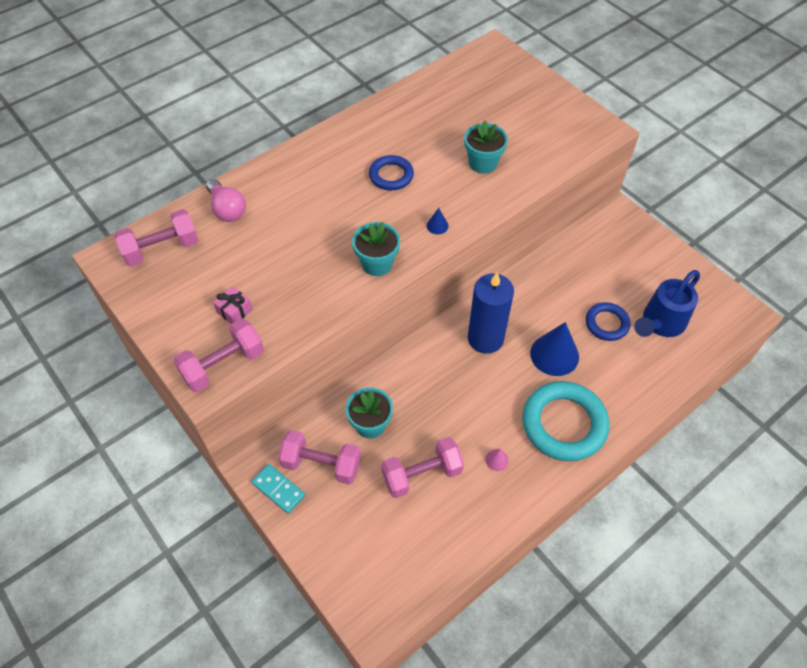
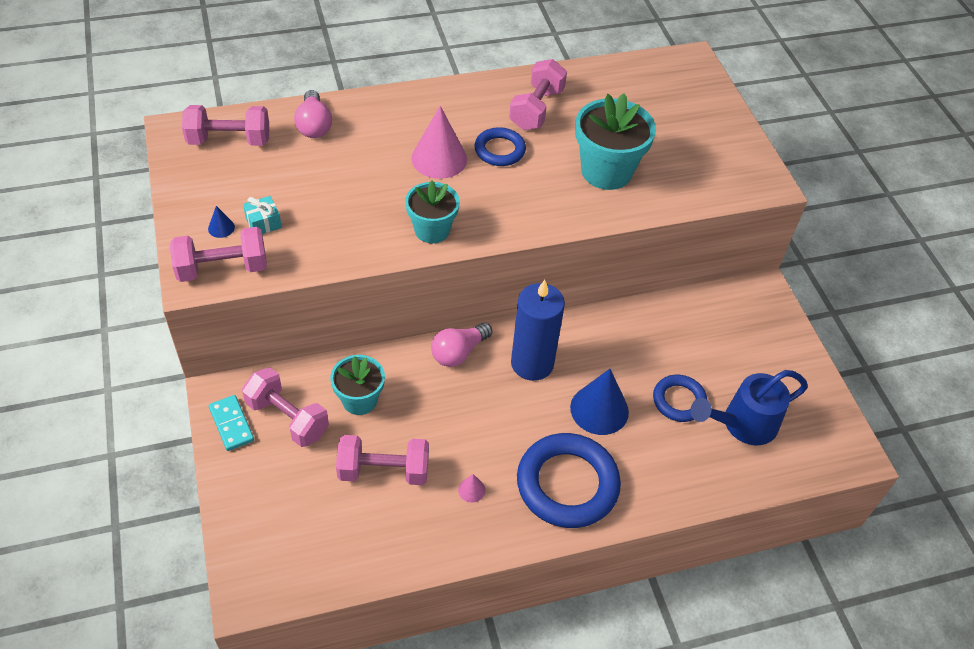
camera: 20 degrees right, 5 degrees down
pink gift [213,286,253,324] -> turquoise gift [243,196,282,234]
blue cone [427,208,449,234] -> blue cone moved to [208,206,235,238]
turquoise flower pot [464,121,508,174] -> turquoise flower pot [575,93,656,190], size x1.55
turquoise ring [522,381,609,461] -> blue ring [517,433,621,528]
none -> pink cone [411,106,467,179]
none -> pink light bulb [431,322,493,367]
none -> pink dumbbell [509,59,567,130]

